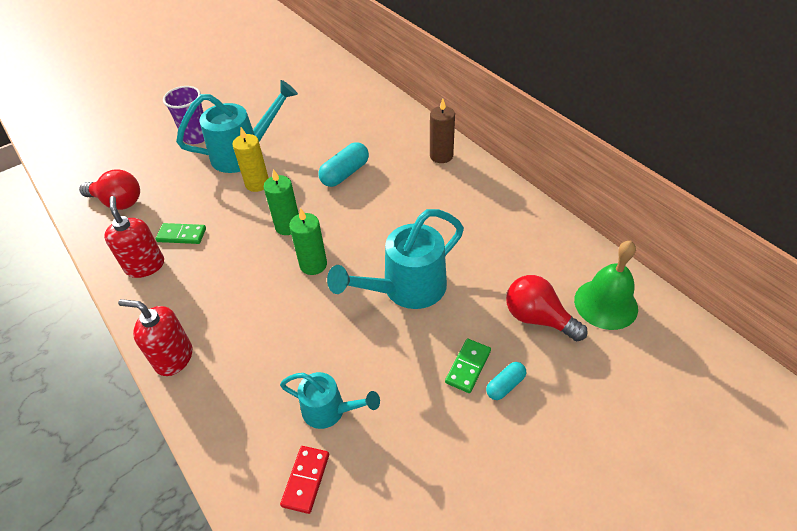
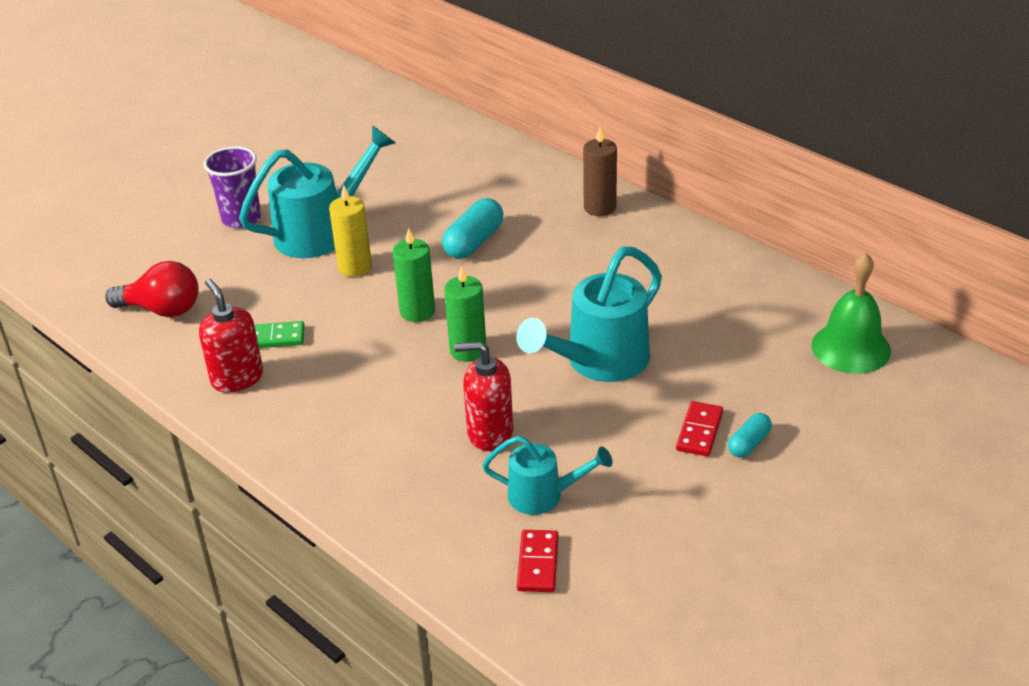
camera: 10 degrees left, 10 degrees down
red soap dispenser [118,299,192,376] -> red soap dispenser moved to [454,341,513,451]
green domino [445,339,491,393] -> red domino [676,401,723,456]
red light bulb [506,275,588,341] -> none

